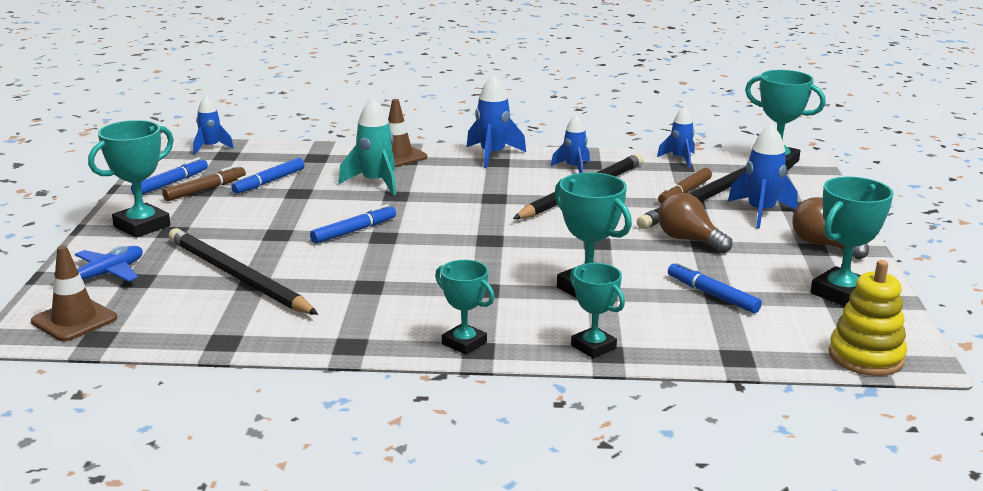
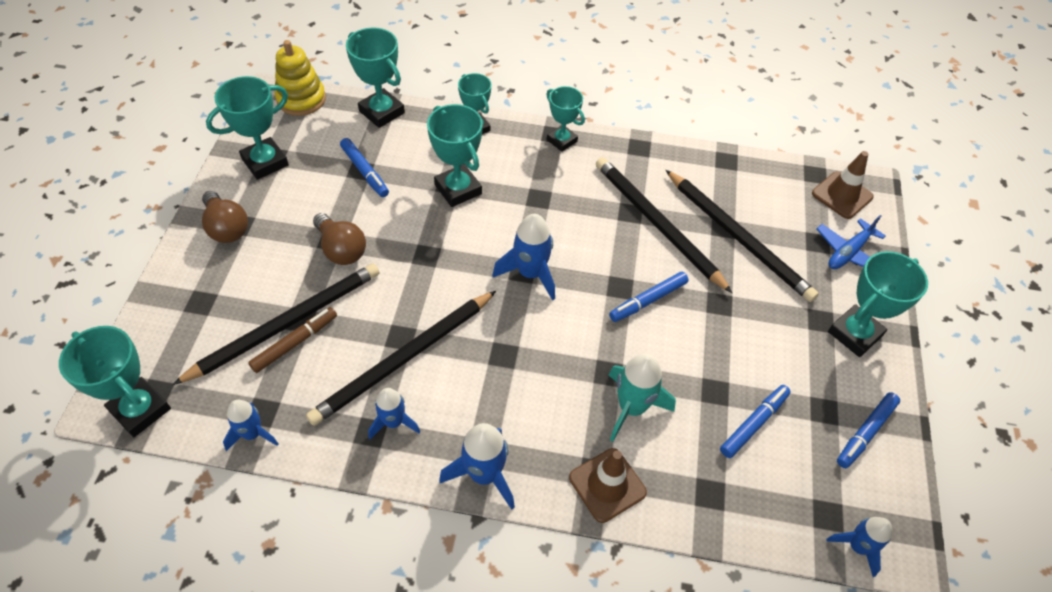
camera: 175 degrees left, 30 degrees up
brown marker [162,165,246,201] -> none
blue rocket [728,124,798,229] -> blue rocket moved to [492,214,555,301]
none -> turquoise trophy [346,27,405,128]
none -> black pencil [596,157,732,293]

